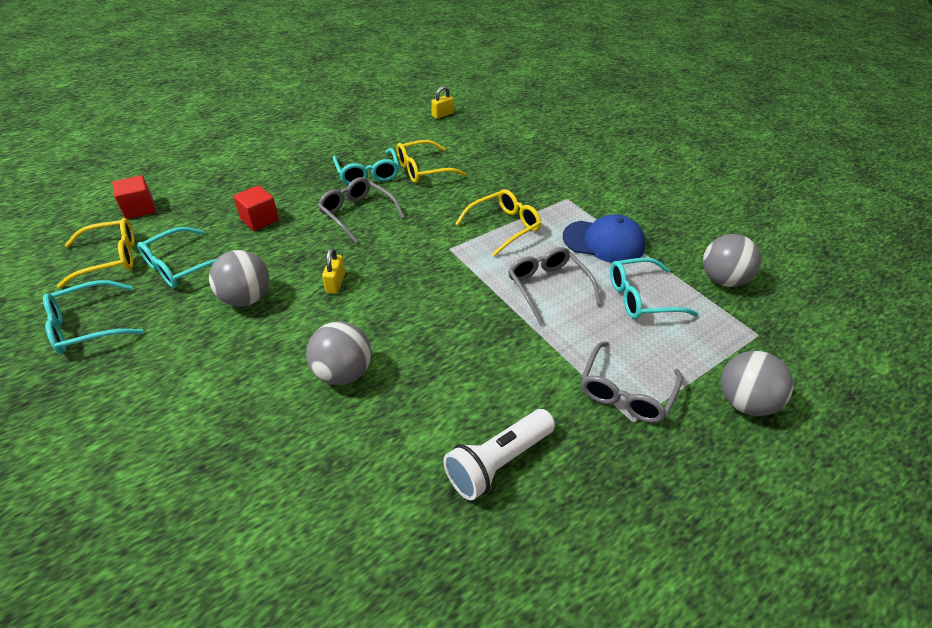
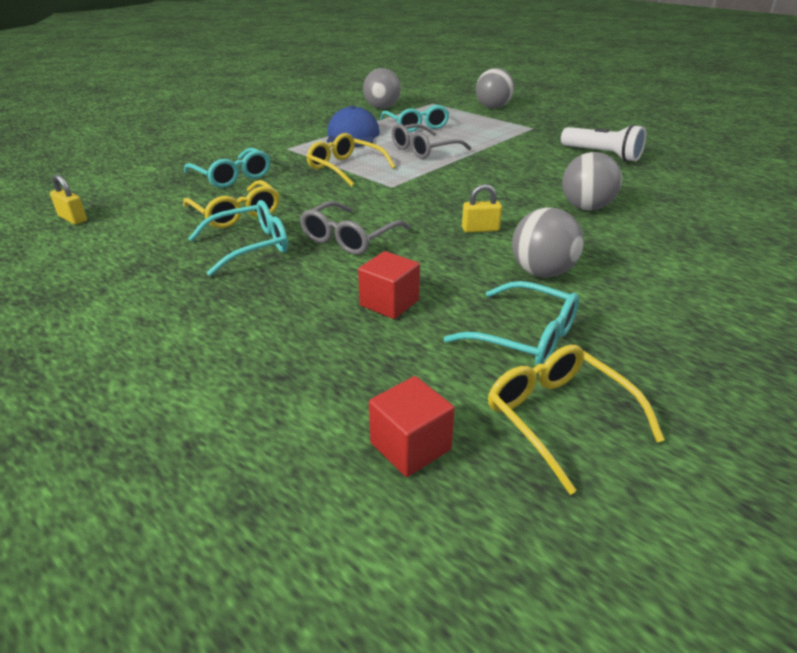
camera: 100 degrees left, 10 degrees down
turquoise glasses [43,280,144,354] -> turquoise glasses moved to [184,148,270,188]
grey glasses [581,341,683,423] -> none

